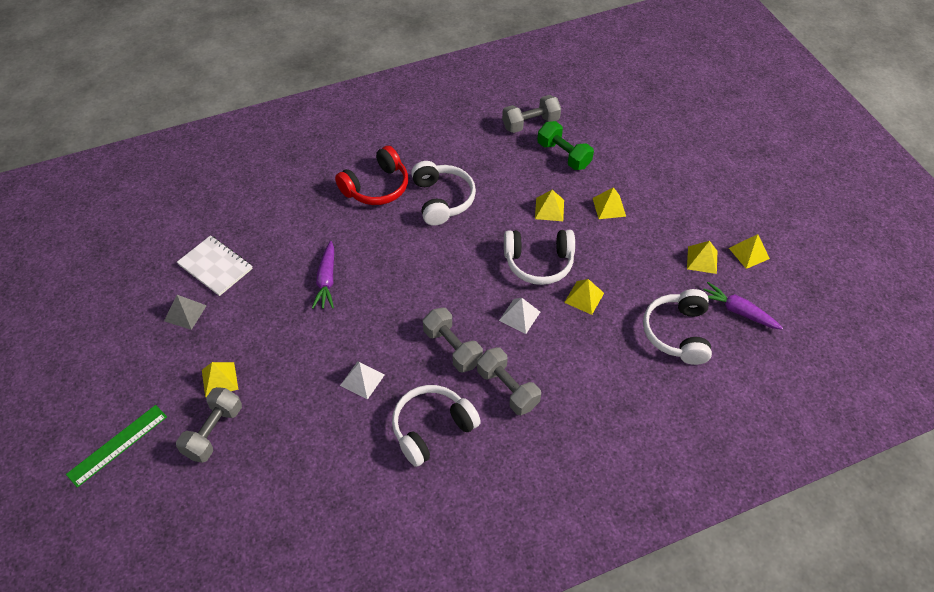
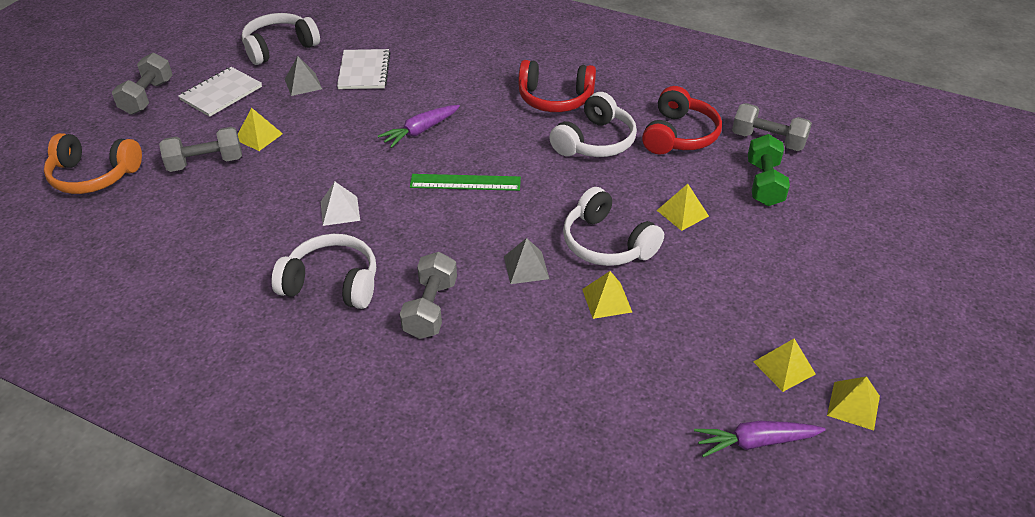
camera: 50 degrees right, 10 degrees down
green ruler [66,405,167,488] -> green ruler moved to [410,174,521,191]
grey dumbbell [423,307,483,372] -> grey dumbbell moved to [112,53,172,115]
white pyramid [499,298,540,334] -> grey pyramid [504,238,549,284]
yellow pyramid [593,187,626,219] -> none
white headphones [643,289,712,365] -> white headphones moved to [242,13,320,65]
purple carrot [703,282,783,330] -> purple carrot turned 90 degrees counterclockwise [694,421,826,457]
none -> orange headphones [44,133,142,194]
none -> white notebook [178,67,262,117]
none -> red headphones [642,86,722,154]

